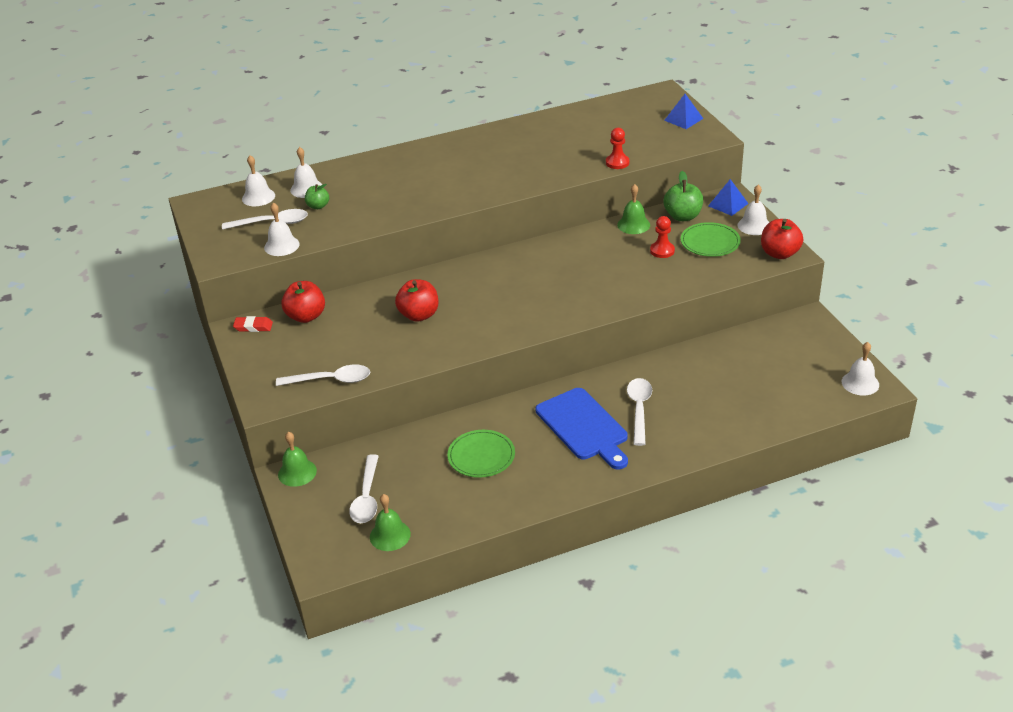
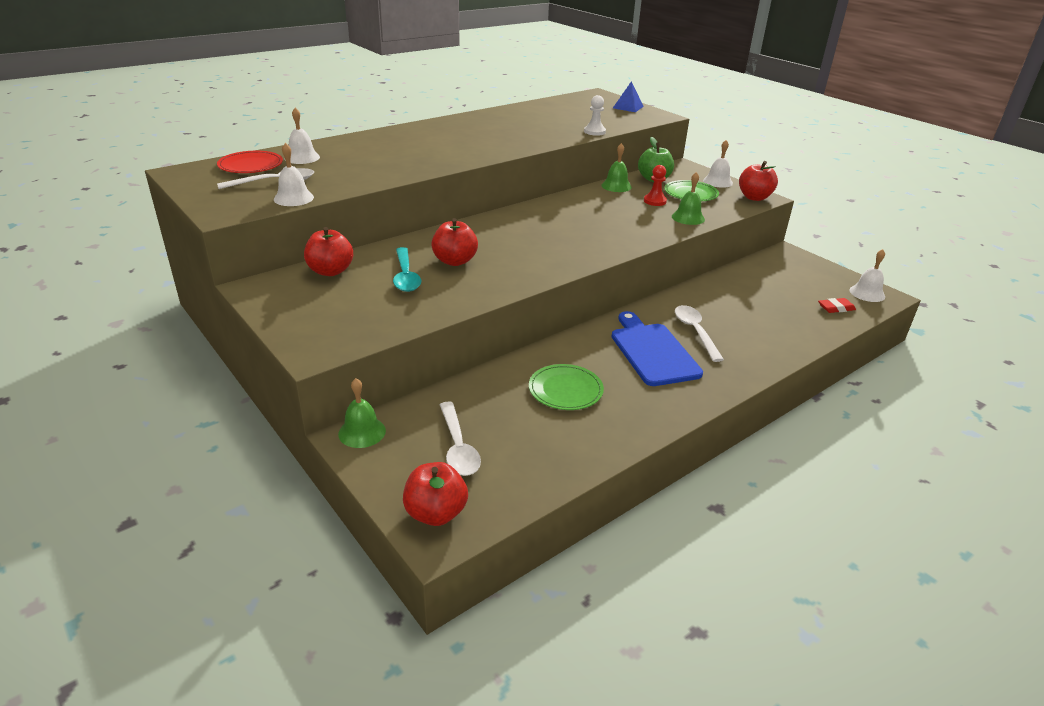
camera: 20 degrees left, 5 degrees down
red eraser [233,316,273,332] -> red eraser moved to [818,298,856,313]
white bell [242,155,275,206] -> red plate [217,151,283,173]
white spoon [276,365,370,386] -> none
green apple [305,184,329,209] -> none
green bell [370,494,411,551] -> green bell moved to [672,172,705,225]
blue cutting board [536,388,628,469] -> blue cutting board turned 150 degrees counterclockwise [612,311,703,386]
red pawn [606,128,629,169] -> white pawn [584,95,606,136]
blue pyramid [708,179,749,216] -> none
none -> turquoise spoon [393,247,421,292]
none -> red apple [403,462,468,526]

